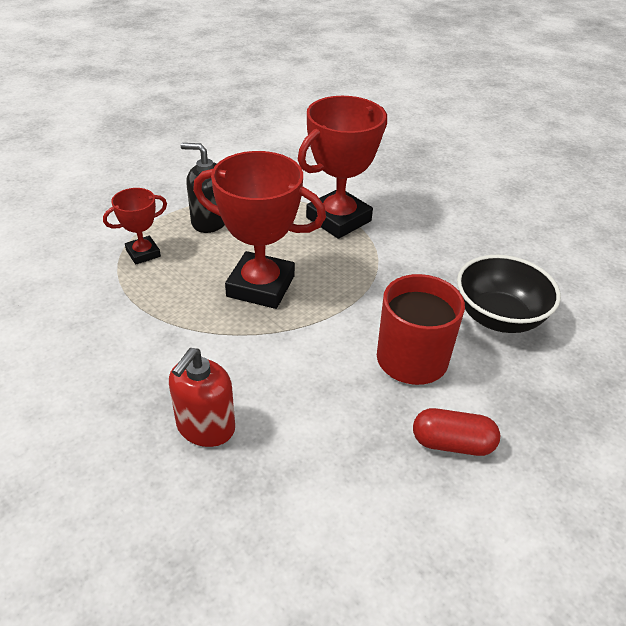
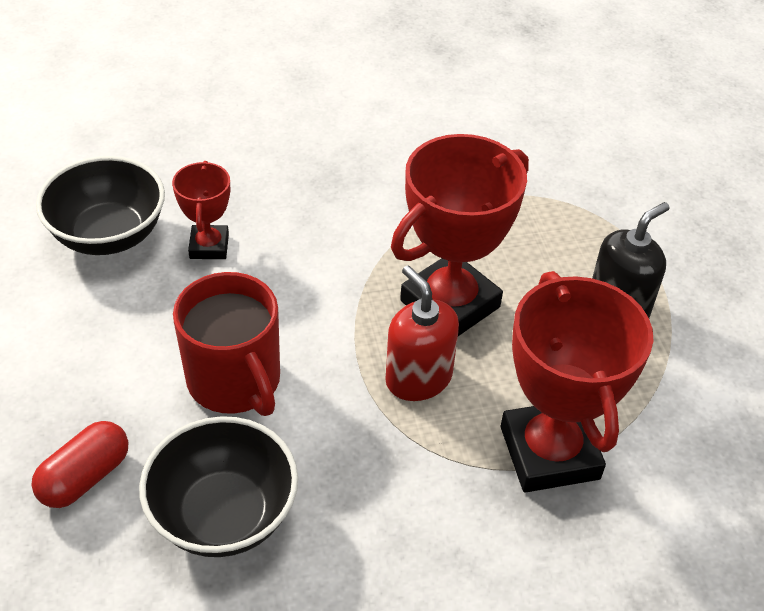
camera: 120 degrees right, 5 degrees up
red trophy [103,188,167,265] -> red trophy moved to [172,161,230,259]
red soap dispenser [169,348,235,447] -> red soap dispenser moved to [385,265,459,401]
red capsule [413,408,500,456] -> red capsule moved to [32,421,128,508]
none -> black bowl [36,156,165,255]

